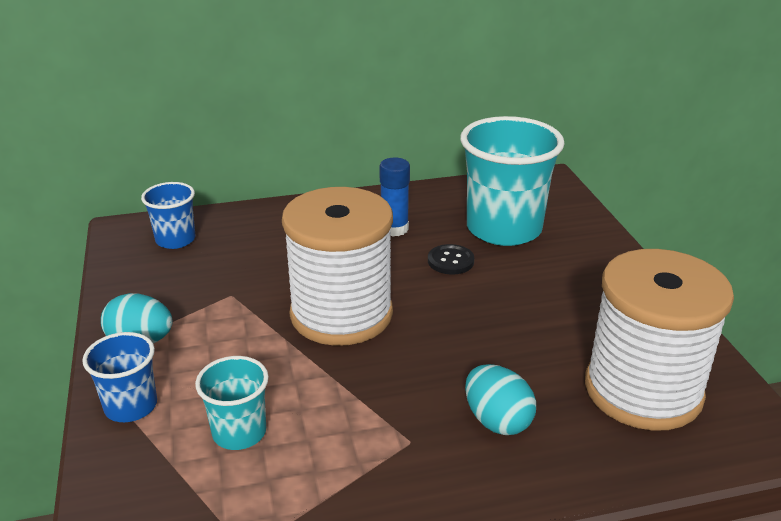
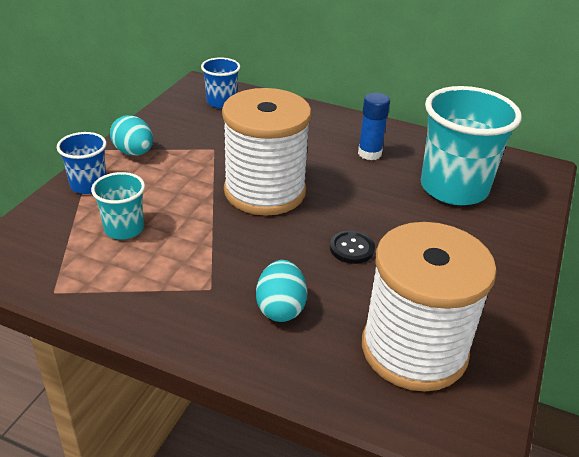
camera: 35 degrees right, 5 degrees up
black button [428,244,474,274] -> black button moved to [330,231,375,264]

